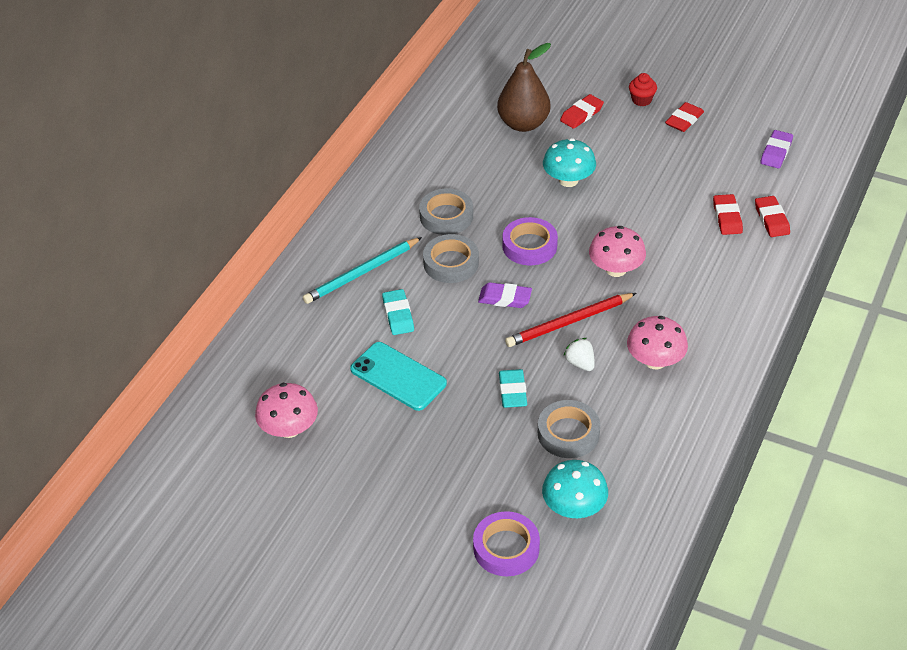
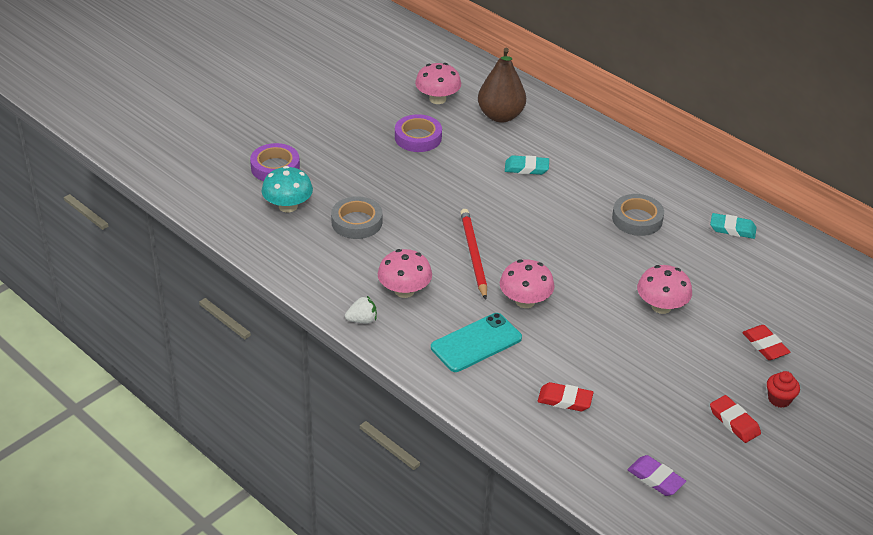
camera: 105 degrees right, 5 degrees down
turquoise pencil [303,237,422,304] -> none
turquoise phone [350,342,447,411] -> turquoise phone moved to [431,313,522,372]
grey tape [423,234,479,283] -> none
purple eraser [478,282,532,308] -> none
brown pear [497,43,551,132] -> brown pear moved to [478,48,526,123]
turquoise eraser [499,369,527,408] -> turquoise eraser moved to [710,213,757,239]
purple tape [502,217,558,265] -> purple tape moved to [395,114,442,152]
turquoise mushroom [543,138,596,187] -> pink mushroom [637,265,692,314]
white strawberry [564,338,595,371] -> white strawberry moved to [345,296,377,324]
red eraser [755,196,790,237] -> none

